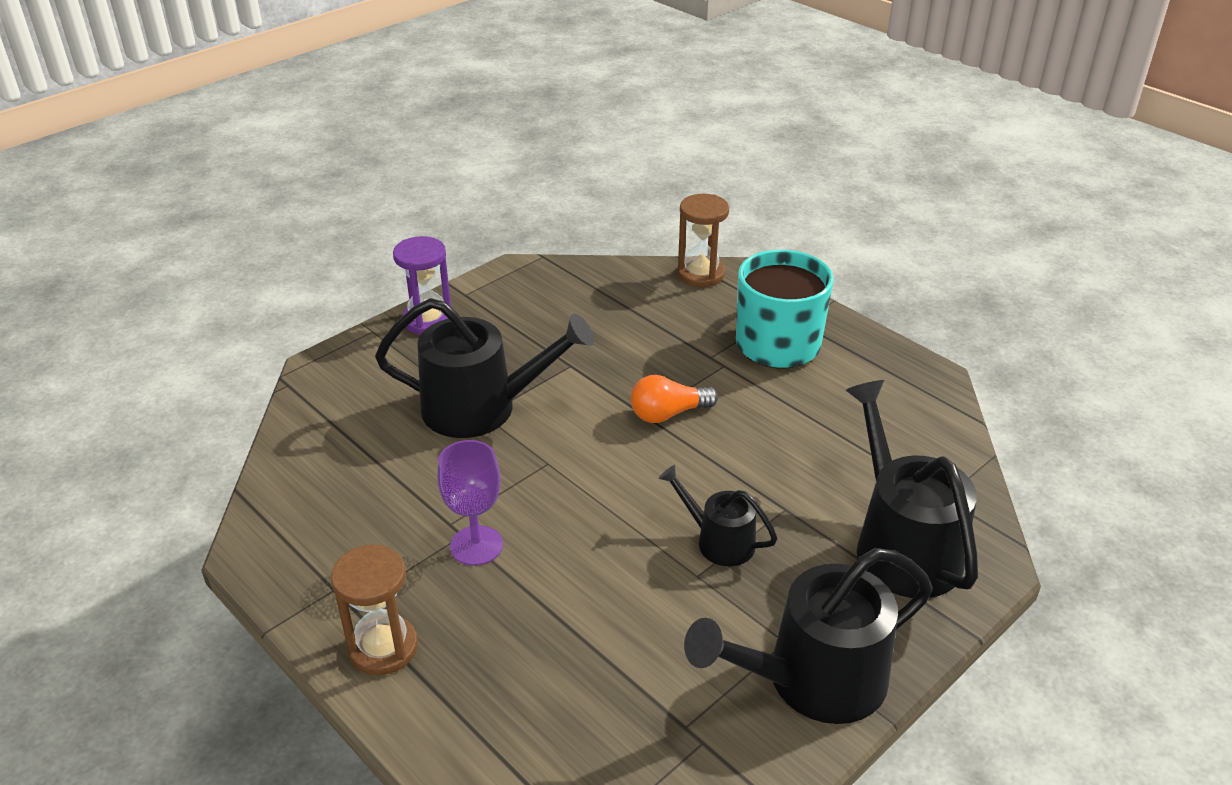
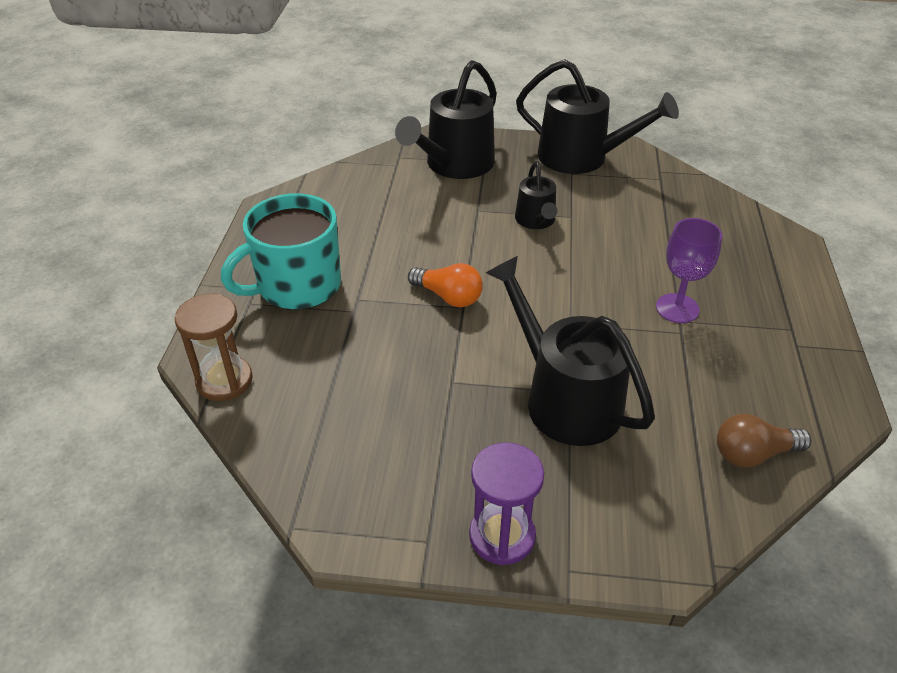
camera: 130 degrees left, 5 degrees up
brown hourglass [331,545,418,675] -> none
none -> brown light bulb [717,414,811,468]

